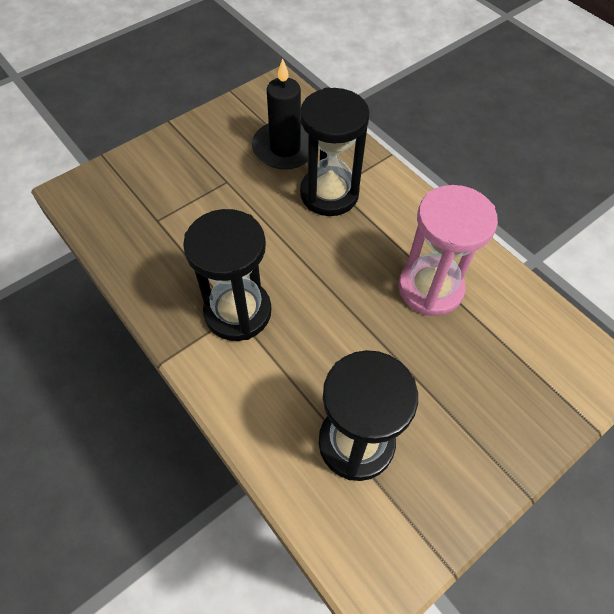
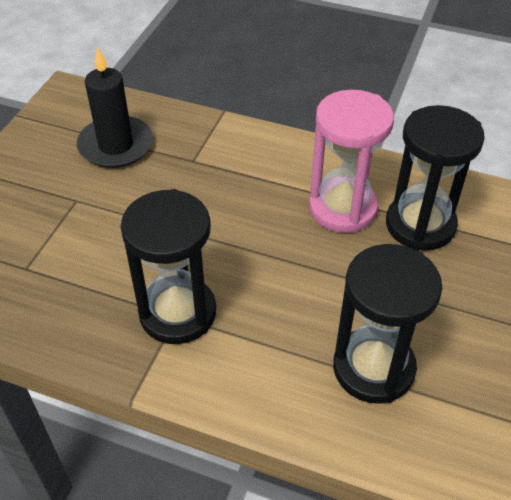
camera: 30 degrees left, 10 degrees down
black hourglass [300,87,370,216] -> black hourglass moved to [386,105,485,251]

